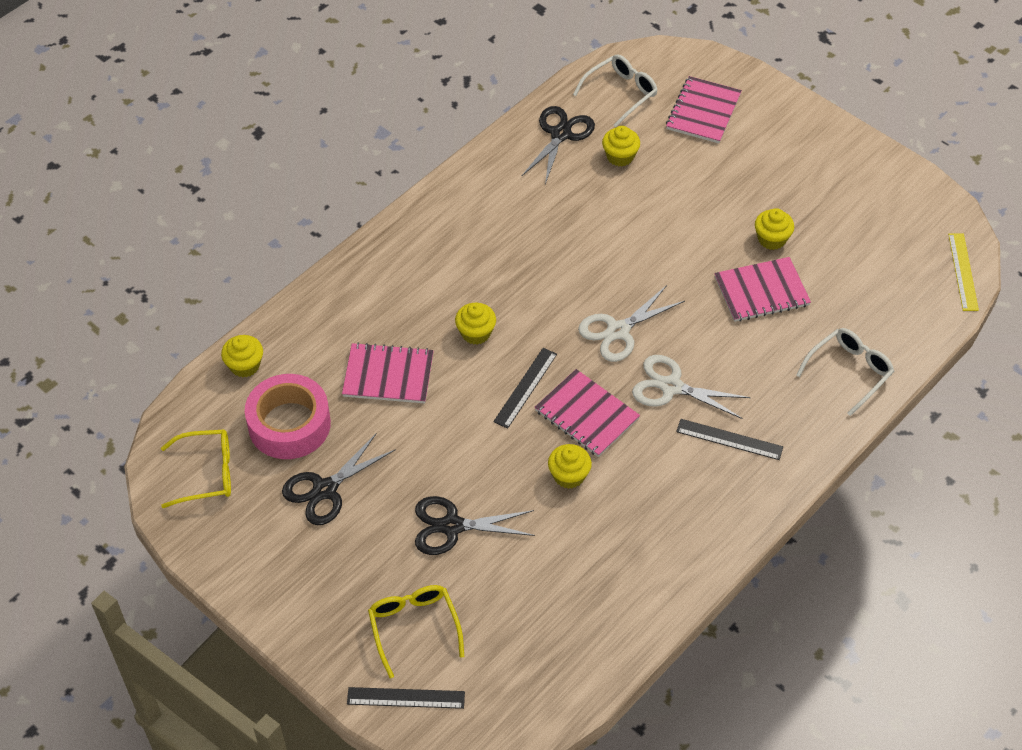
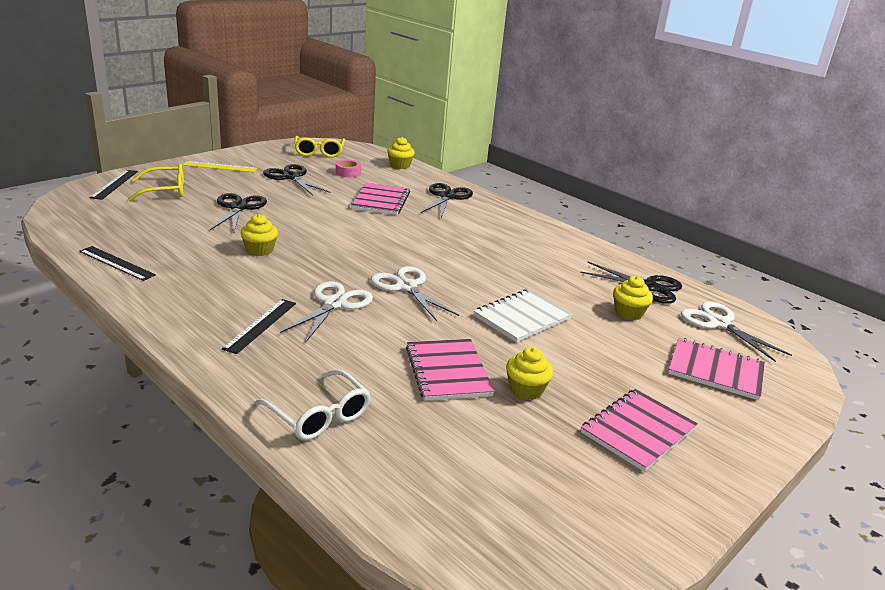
camera: 90 degrees right, 25 degrees down
pink tape [245,374,331,459] -> pink tape [336,159,361,177], size x0.46
yellow cupcake [455,303,496,345] -> none
black ruler [493,348,557,429] -> black ruler moved to [79,246,156,281]
pink notebook [535,369,640,457] -> pink notebook moved to [581,389,698,472]
white glasses [573,54,658,127] -> white scissors [681,302,792,362]
yellow ruler [948,234,979,311] -> yellow ruler moved to [183,161,257,172]
none -> black scissors [421,183,473,217]
none -> white notebook [474,289,572,342]

